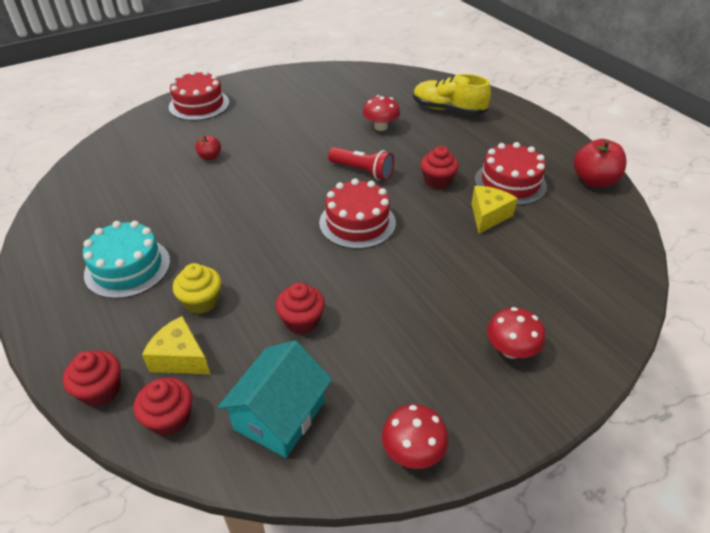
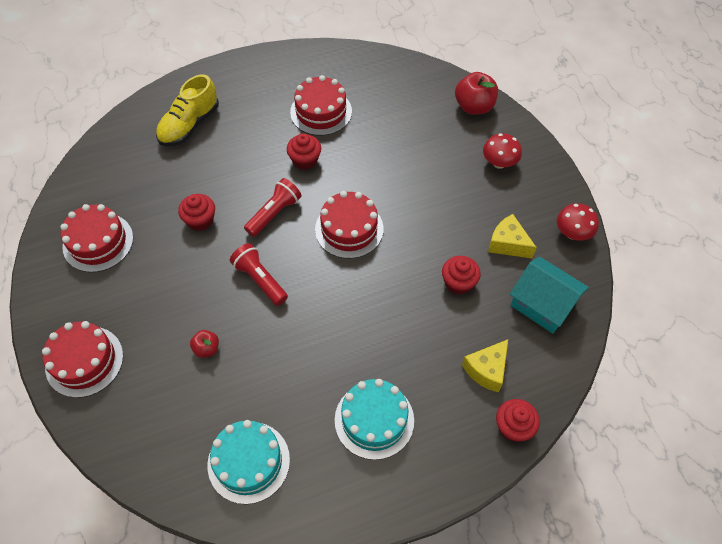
camera: 80 degrees left, 15 degrees up
red cupcake [134,377,192,436] -> red cupcake moved to [178,194,215,231]
yellow cupcake [173,263,221,314] -> none
red mushroom [363,95,400,131] -> none
yellow cheese [471,186,518,234] -> yellow cheese moved to [488,214,537,258]
red apple [574,139,627,188] -> red apple moved to [455,72,498,115]
none -> red cake [60,204,133,272]
none -> turquoise cake [208,420,290,504]
none -> red flashlight [230,243,288,306]

